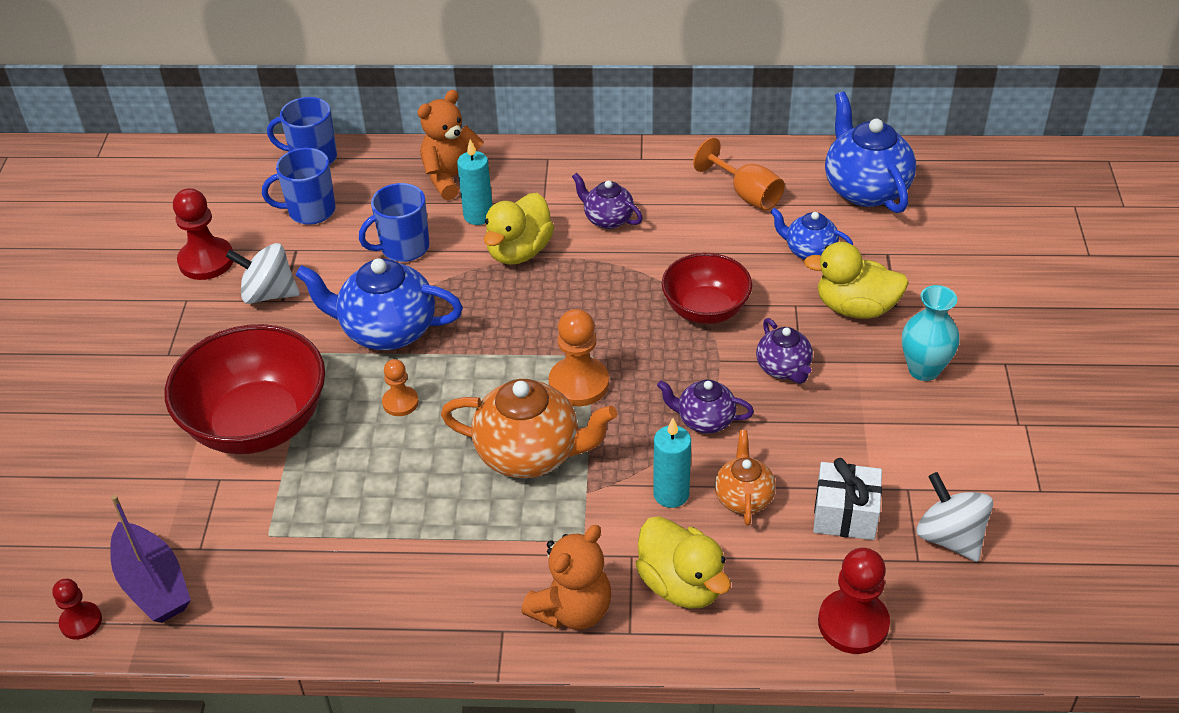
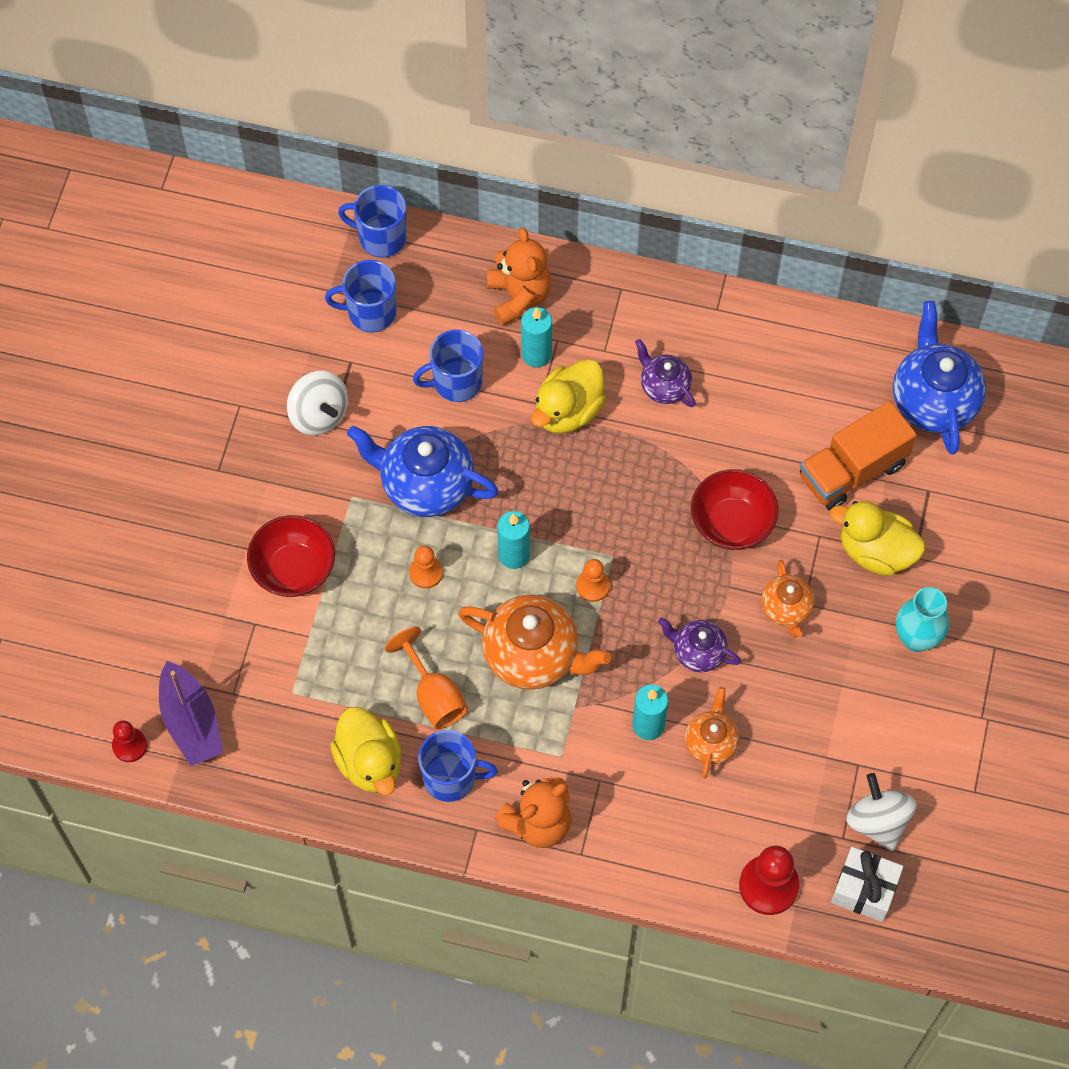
camera: 10 degrees right, 20 degrees up
red bowl [165,324,325,454] -> red bowl [247,515,335,597], size x0.61
red pawn [173,188,234,280] -> none
white spinning top [226,243,300,304] -> white spinning top turned 150 degrees counterclockwise [287,371,348,435]
orange teddy bear [418,90,490,200] -> orange teddy bear turned 105 degrees clockwise [487,227,551,326]
orange pawn [549,309,609,406] -> orange pawn [576,559,610,602], size x0.59
yellow duck [636,516,731,609] -> yellow duck moved to [330,707,402,795]
orange goblet [693,137,785,211] -> orange goblet moved to [385,626,468,729]
purple teapot [756,318,813,384] -> orange teapot [761,560,815,638]
blue teapot [771,208,853,260] -> orange truck [800,401,917,511]
white gift [813,458,882,540] -> white gift moved to [831,847,903,922]
none -> blue mug [418,730,498,802]
none -> turquoise candle [497,511,530,569]

